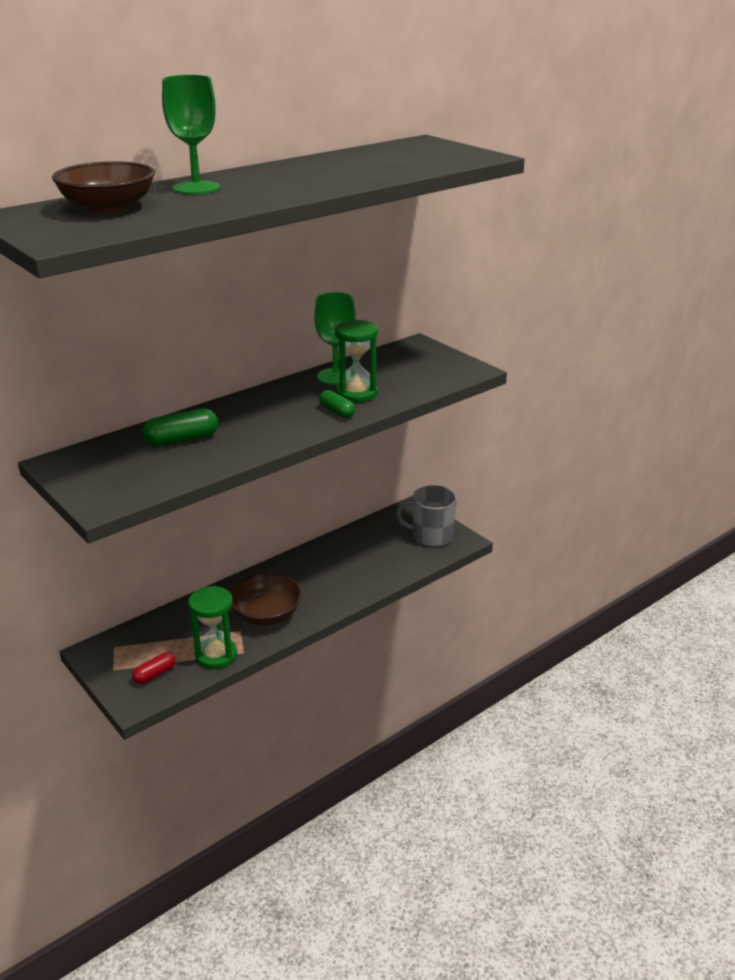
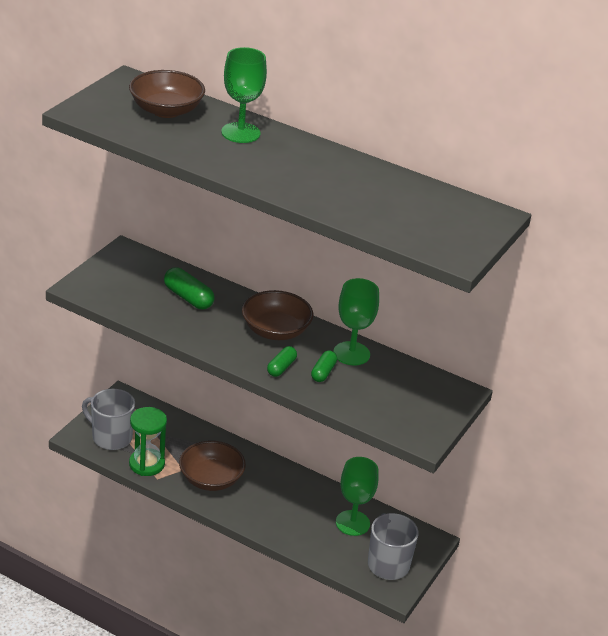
camera: 65 degrees right, 5 degrees up
red capsule [132,652,175,684] -> grey mug [82,389,135,450]
green hourglass [335,319,378,403] -> green capsule [311,350,337,382]
none -> brown bowl [242,290,313,340]
none -> green goblet [336,457,379,536]

